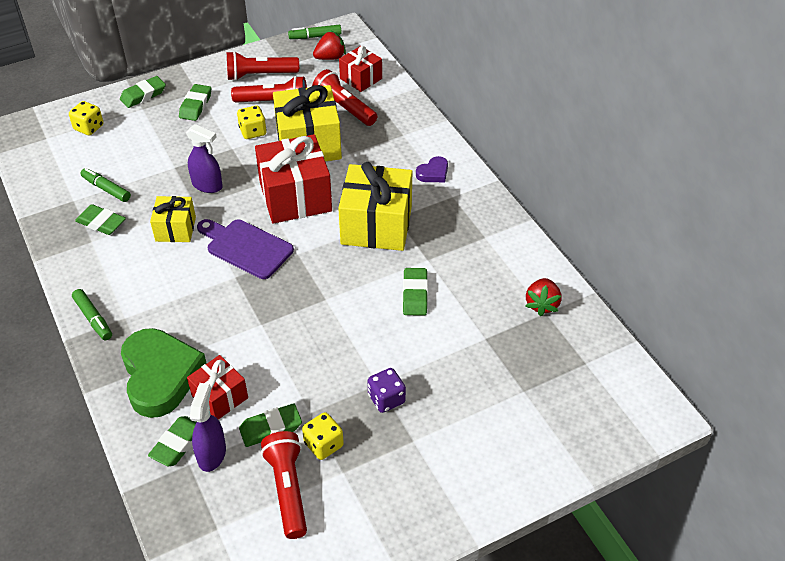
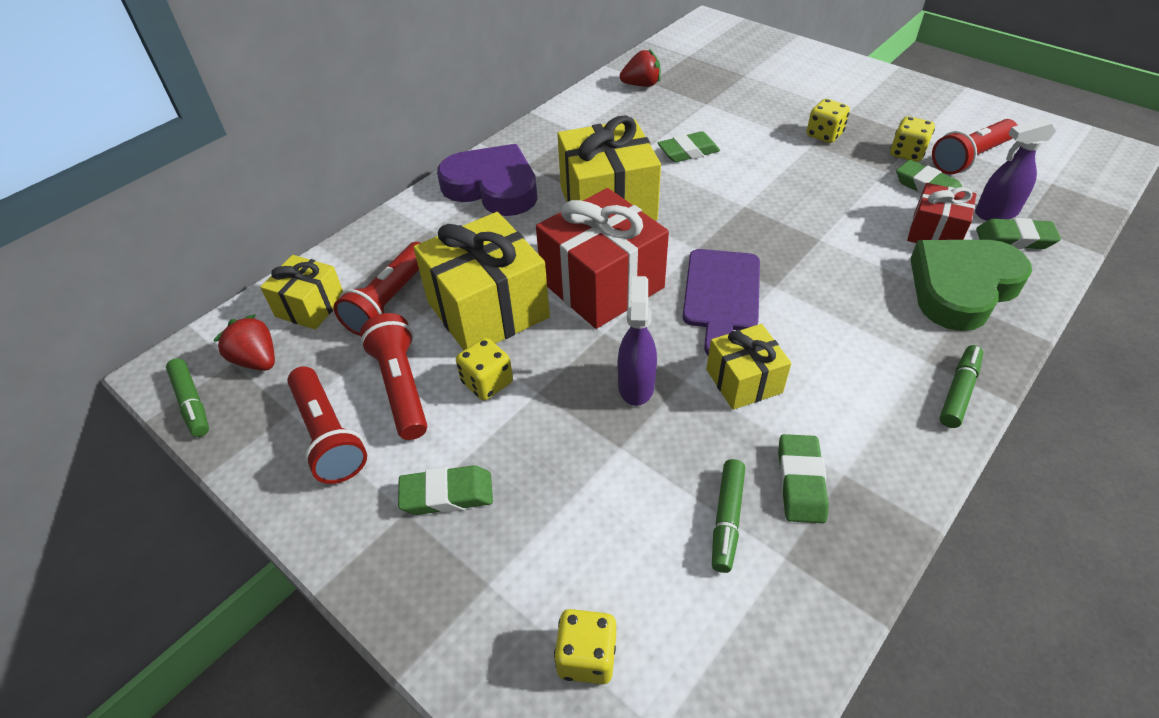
camera: 110 degrees left, 0 degrees up
green eraser [120,76,166,108] -> none
red gift [339,46,382,92] -> yellow gift [260,255,343,330]
purple dice [367,368,406,413] -> yellow dice [806,99,850,143]
purple heart [416,156,448,182] -> purple heart [437,144,538,216], size x2.24

